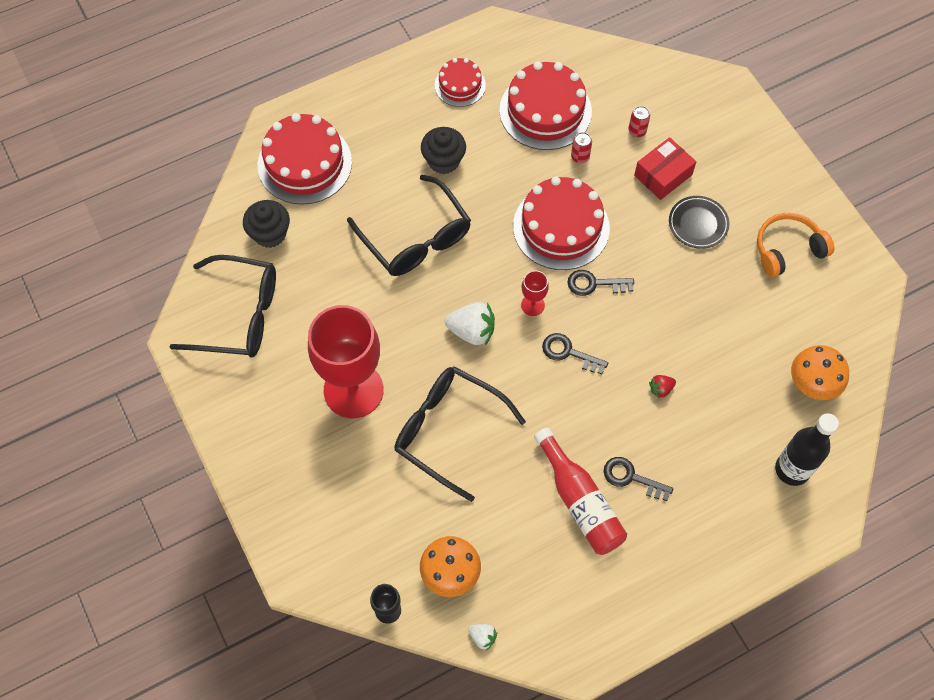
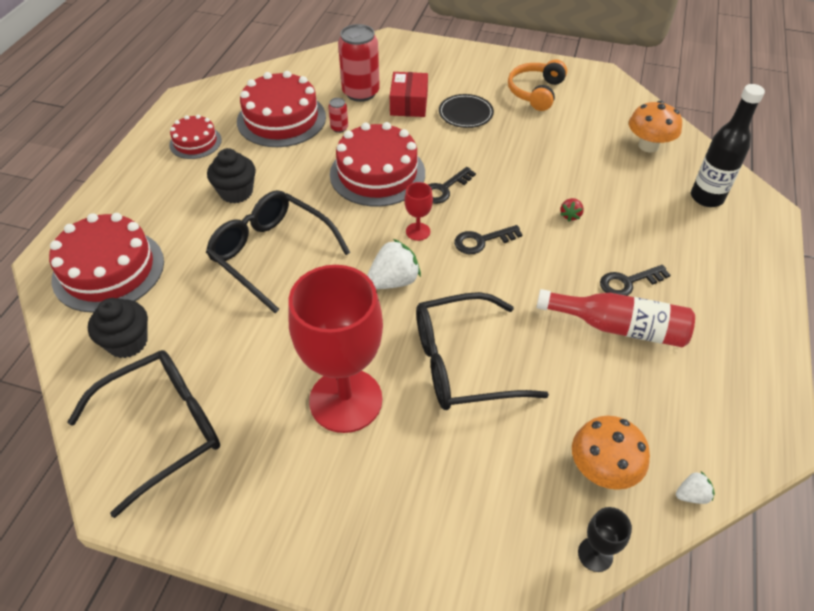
camera: 45 degrees left, 15 degrees down
black glasses [347,175,471,276] -> black glasses turned 150 degrees counterclockwise [206,190,350,313]
red can [628,106,650,137] -> red can [338,24,380,102], size x2.22

